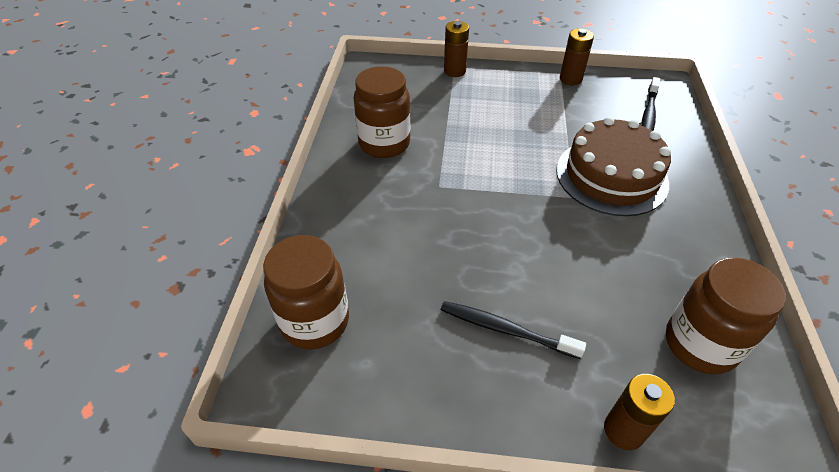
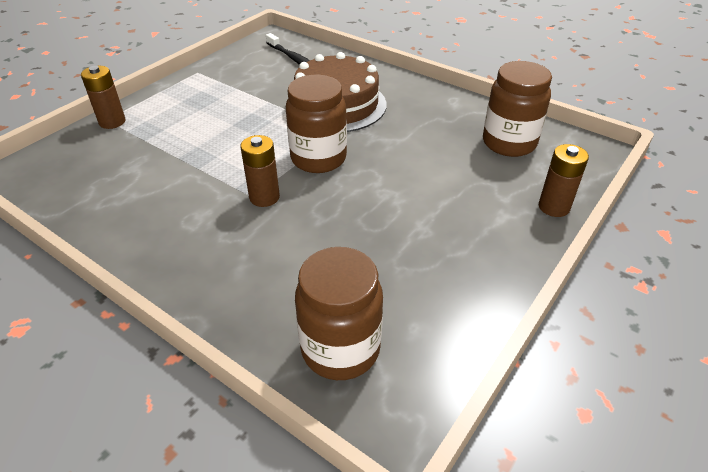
camera: 60 degrees left, 5 degrees down
brown jar [354,66,411,158] -> brown jar moved to [286,75,347,173]
black toothbrush [441,301,586,359] -> none
brown battery [560,28,594,85] -> brown battery moved to [240,135,280,207]

